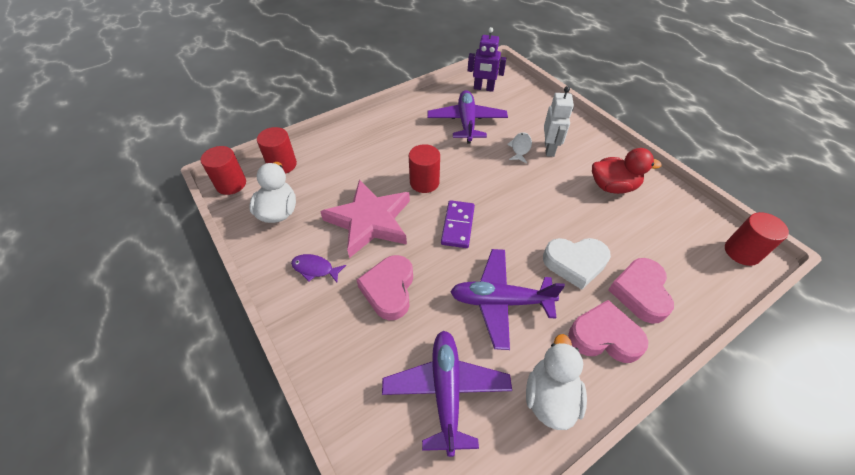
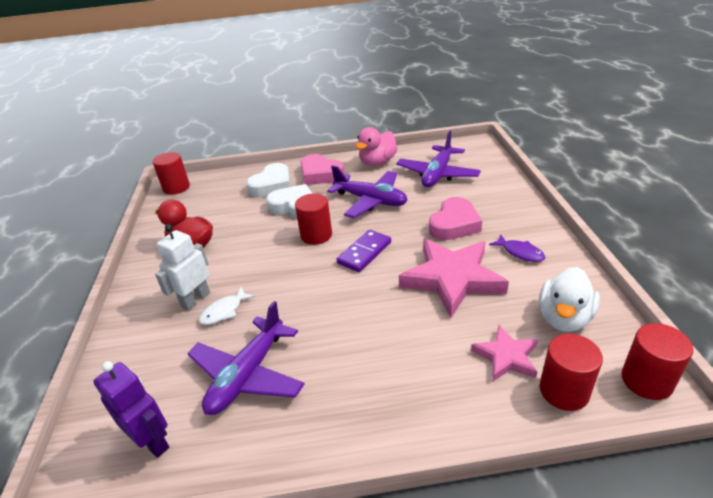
camera: 150 degrees left, 15 degrees down
red cylinder [409,144,440,193] -> red cylinder moved to [295,194,332,245]
white duck [526,334,587,430] -> pink duck [356,127,397,166]
pink heart [608,258,674,324] -> white heart [246,163,291,197]
none -> pink star [471,325,538,381]

